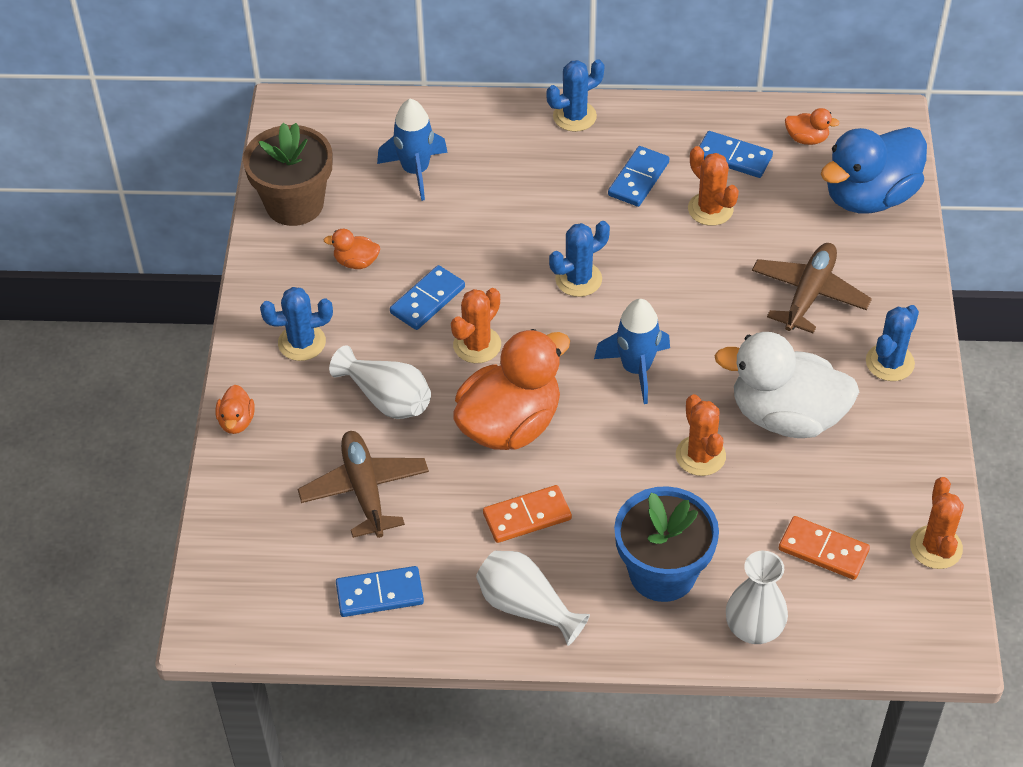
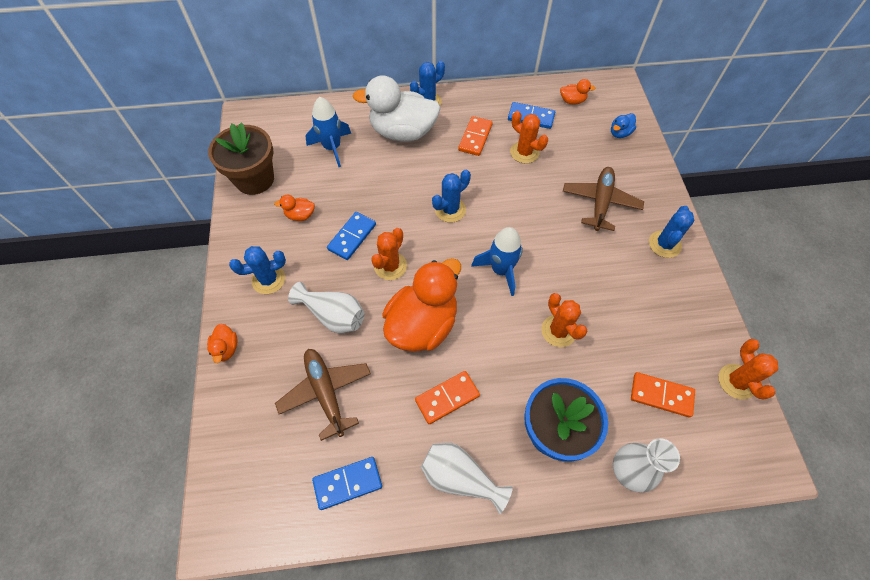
camera: 10 degrees left, 10 degrees up
blue domino [608,146,669,207] -> orange domino [458,116,493,156]
white duck [714,332,859,438] -> white duck moved to [353,75,441,142]
blue duck [821,127,927,213] -> blue duck [611,113,636,138], size x0.42

